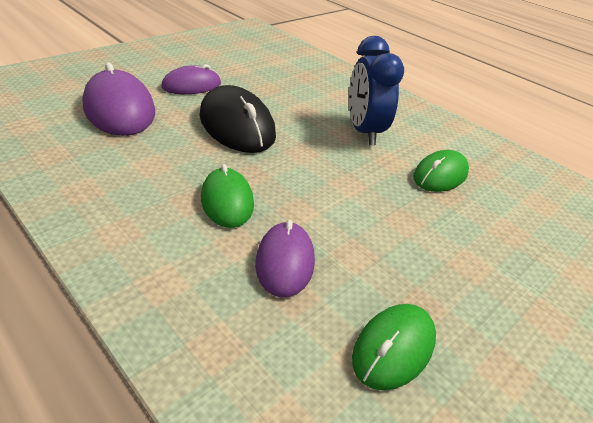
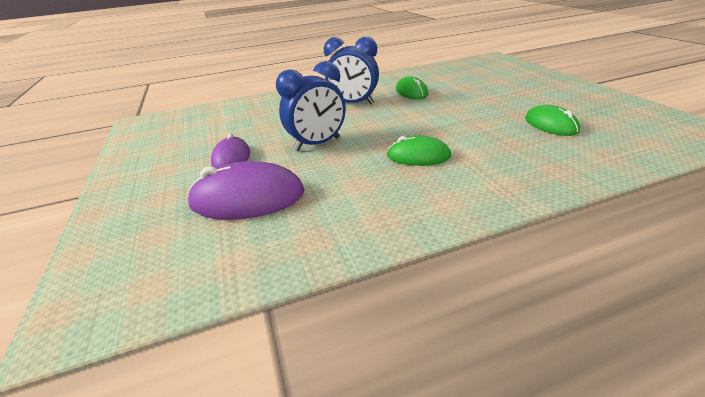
camera: 60 degrees left, 5 degrees down
black mouse [199,85,276,153] -> blue clock [276,61,346,151]
purple mouse [255,220,315,298] -> none

